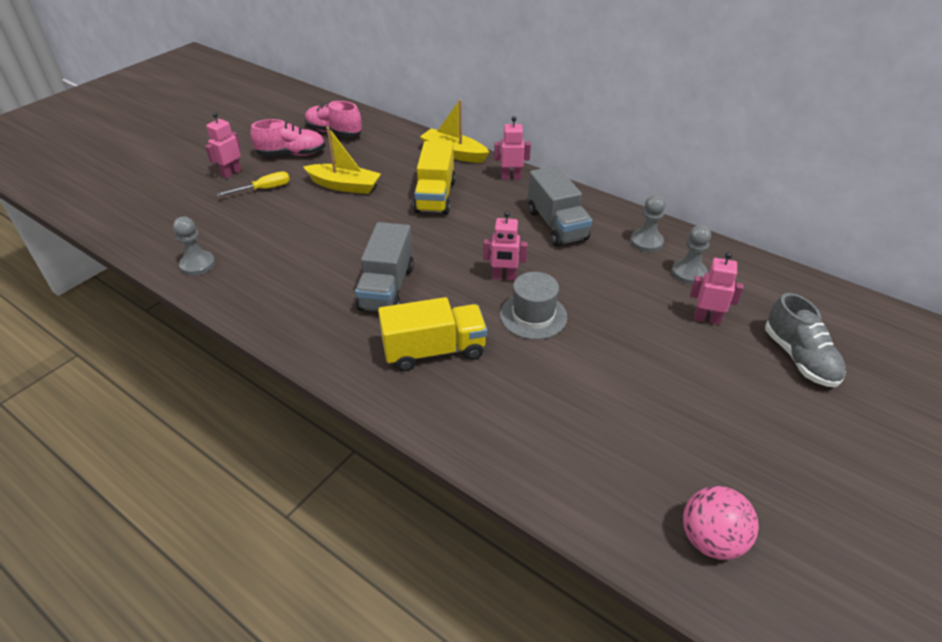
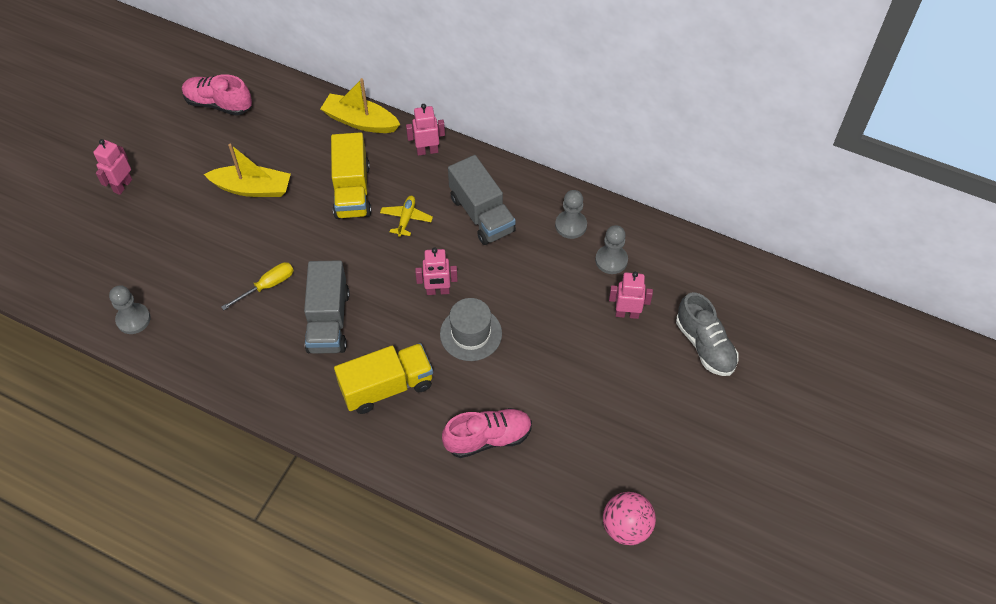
camera: 10 degrees left, 15 degrees up
yellow screwdriver [217,171,290,196] -> yellow screwdriver moved to [221,262,294,310]
pink shoe [250,119,326,156] -> pink shoe moved to [442,408,532,458]
none -> yellow plane [380,196,433,237]

